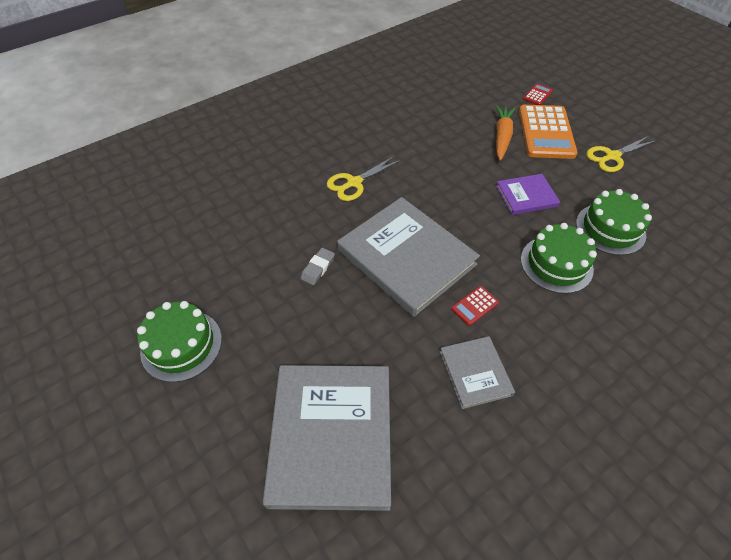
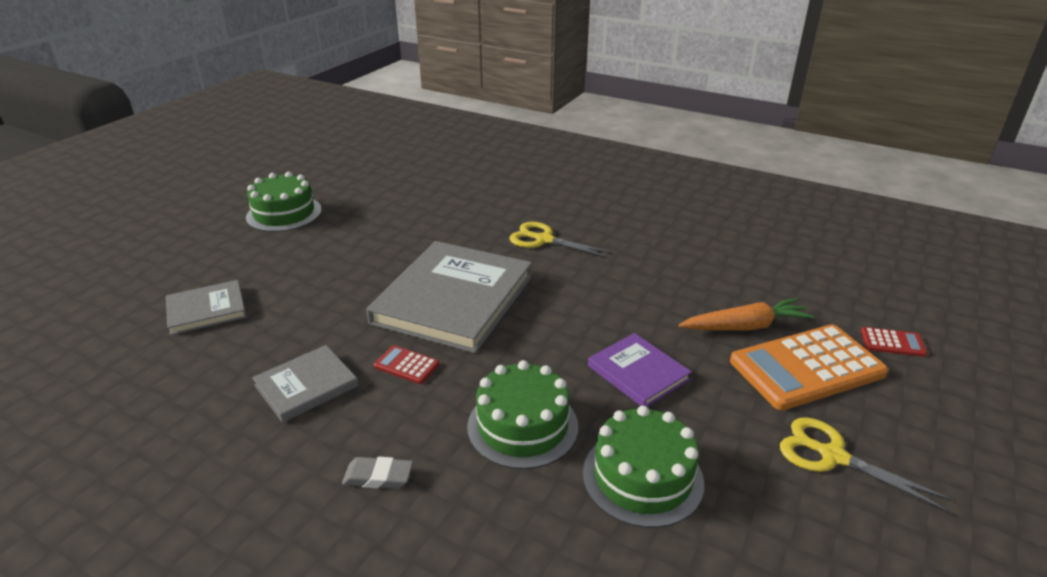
camera: 65 degrees right, 20 degrees down
grey book [263,365,391,511] -> grey book [166,280,247,335], size x0.50
grey eraser [301,248,335,285] -> grey eraser moved to [342,457,413,489]

